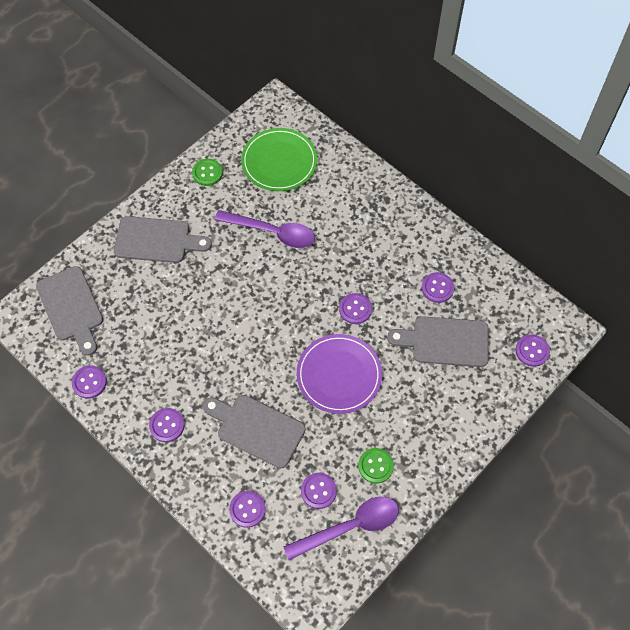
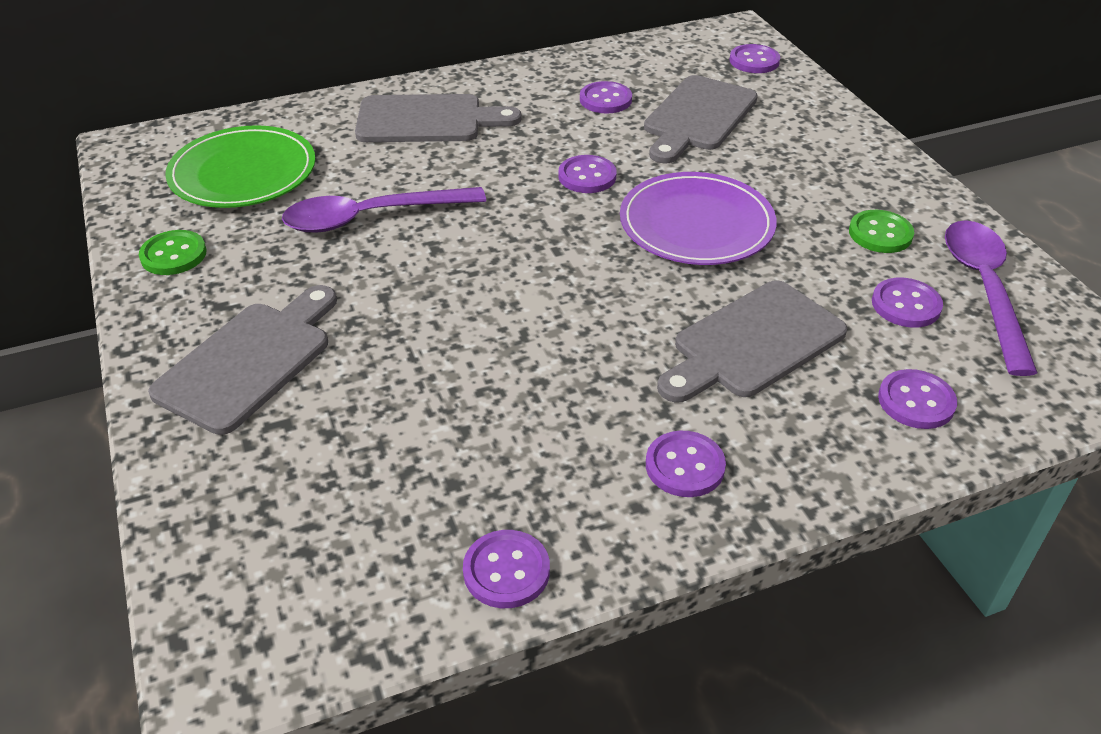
camera: 65 degrees left, 20 degrees down
grey cutting board [36,266,103,356] -> grey cutting board moved to [355,94,522,142]
purple spoon [214,210,315,248] -> purple spoon turned 150 degrees counterclockwise [282,187,486,232]

